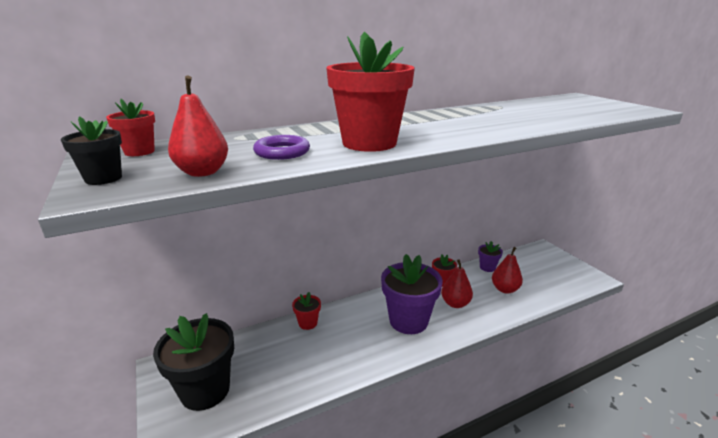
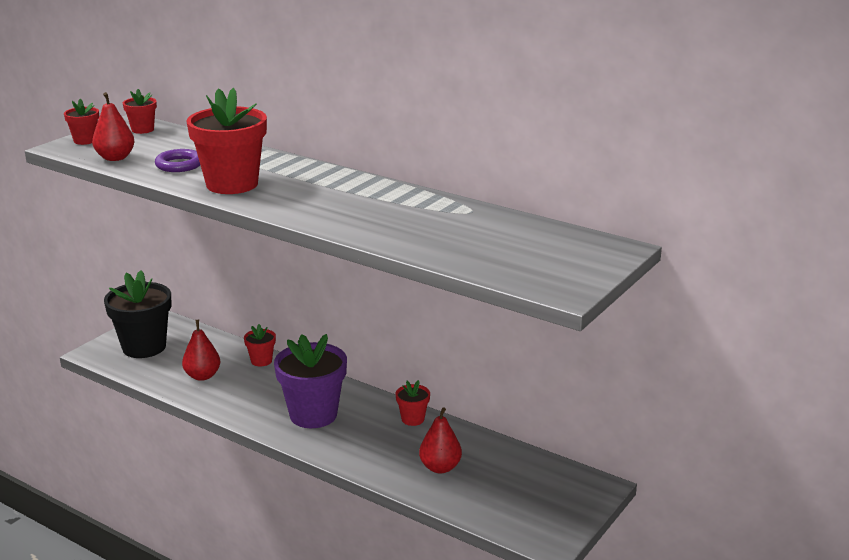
camera: 60 degrees right, 0 degrees up
black flower pot [61,116,122,185] -> red flower pot [64,99,99,145]
red pear [441,259,473,308] -> red pear moved to [182,320,220,381]
purple flower pot [478,241,503,272] -> none

